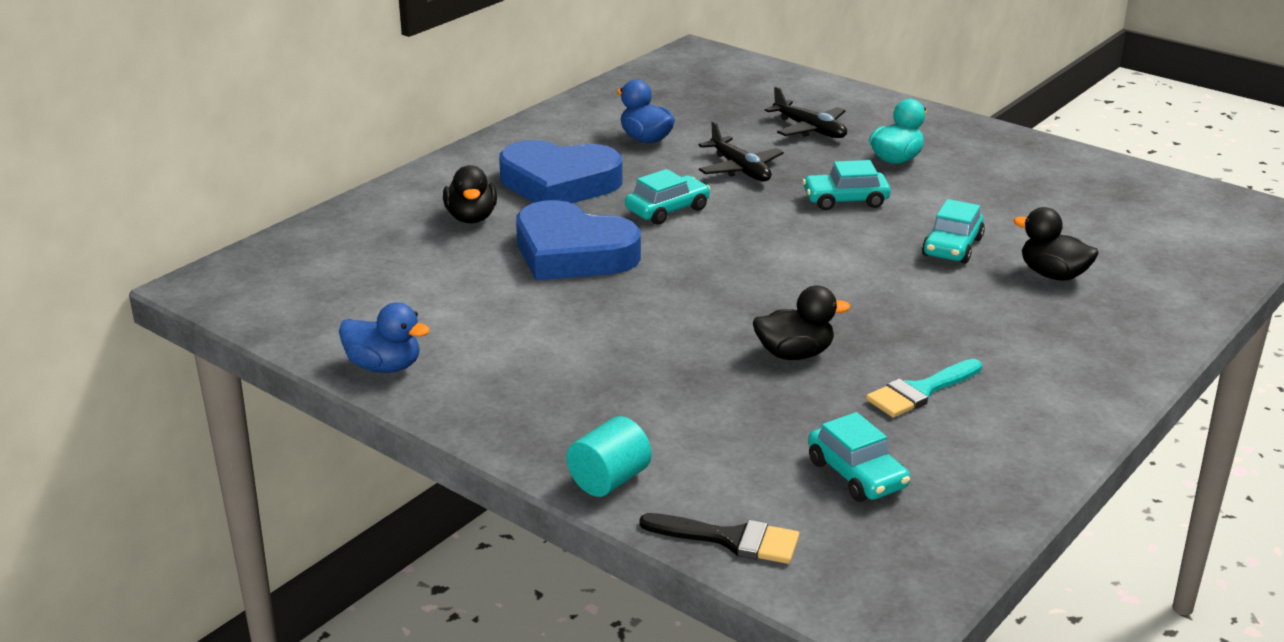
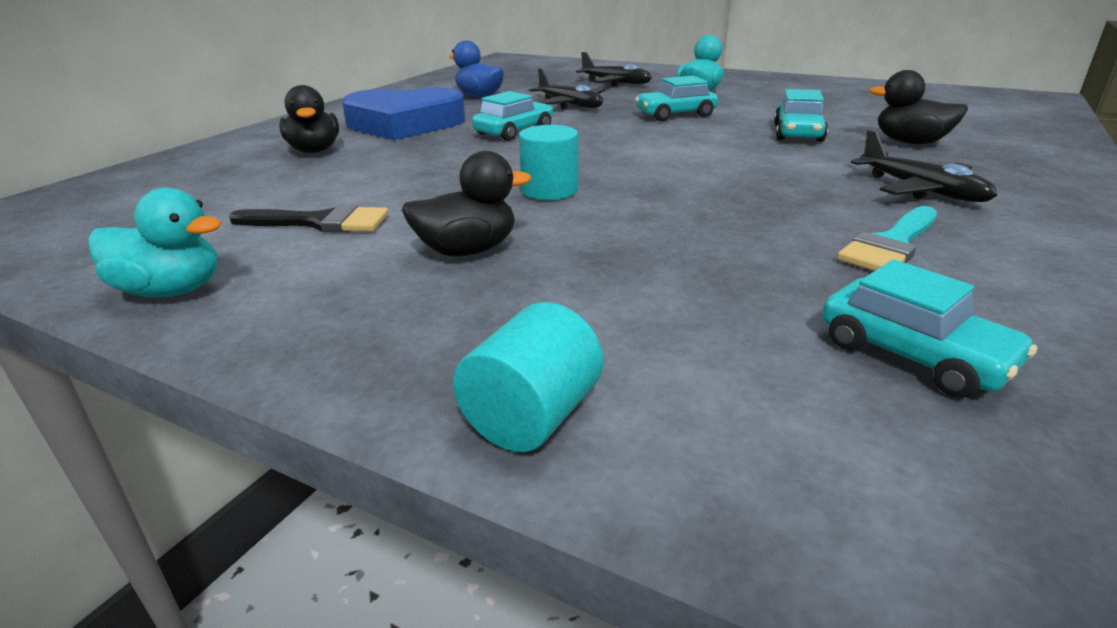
camera: 10 degrees left, 0 degrees up
blue duck [339,302,430,373] -> turquoise duck [88,188,221,298]
blue heart [516,200,641,280] -> none
black brush [639,513,800,564] -> black brush moved to [229,204,389,232]
black duck [753,286,850,360] -> black duck moved to [402,151,531,256]
none -> turquoise cylinder [519,125,579,200]
none -> black plane [851,130,997,202]

